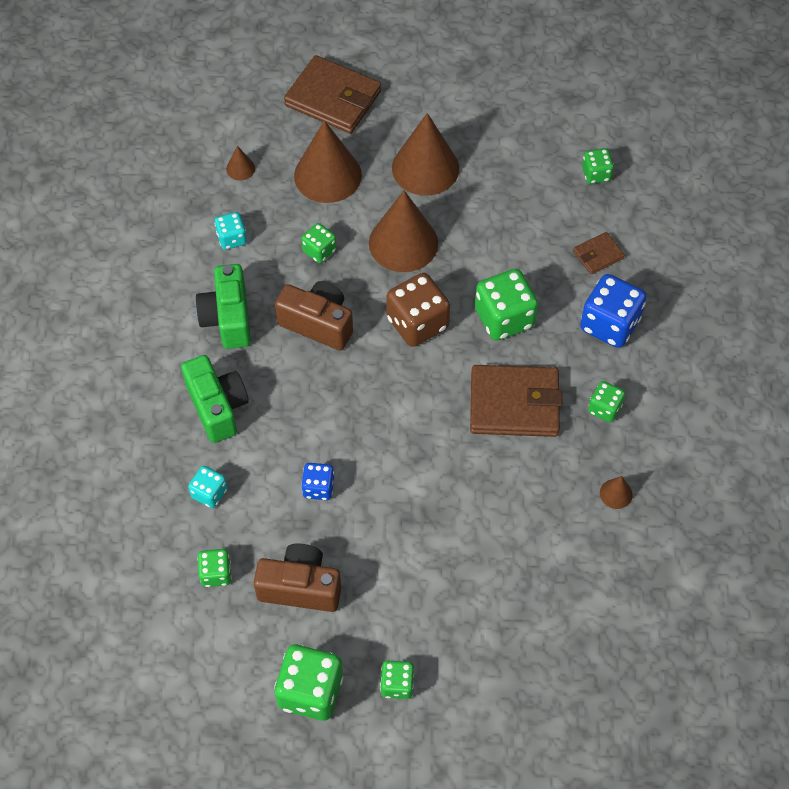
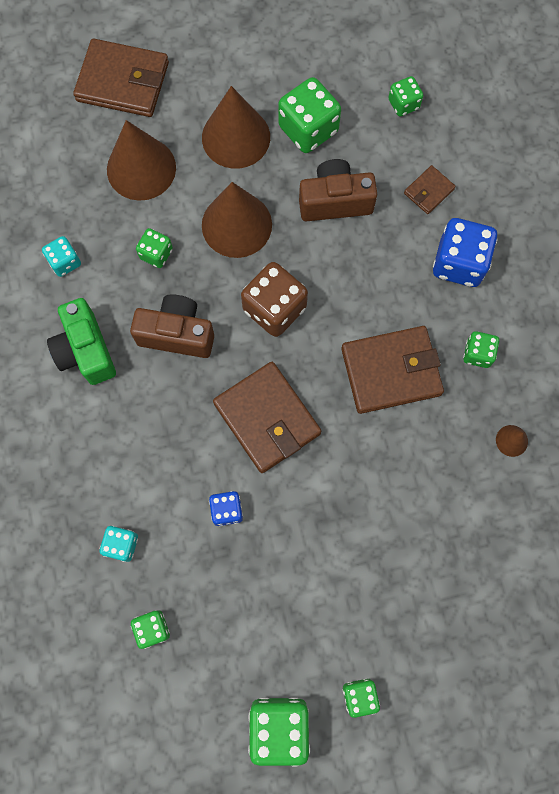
camera: 15 degrees left, 15 degrees up
green camera [181,355,249,443] -> none
brown cone [226,146,255,181] -> none
brown camera [254,544,341,612] -> brown camera moved to [299,159,377,221]
green dice [475,269,538,341] -> green dice moved to [278,77,341,153]
none -> brown wallet [213,362,321,473]

